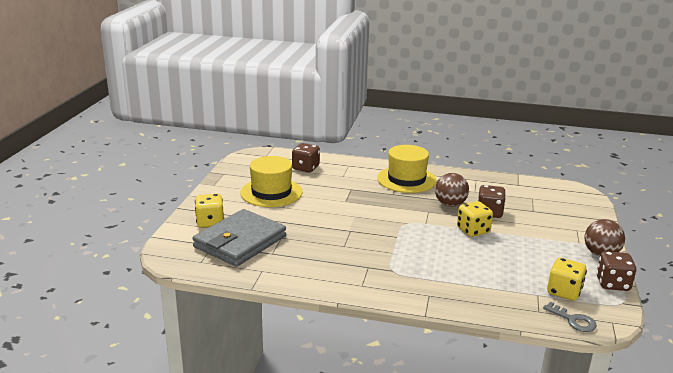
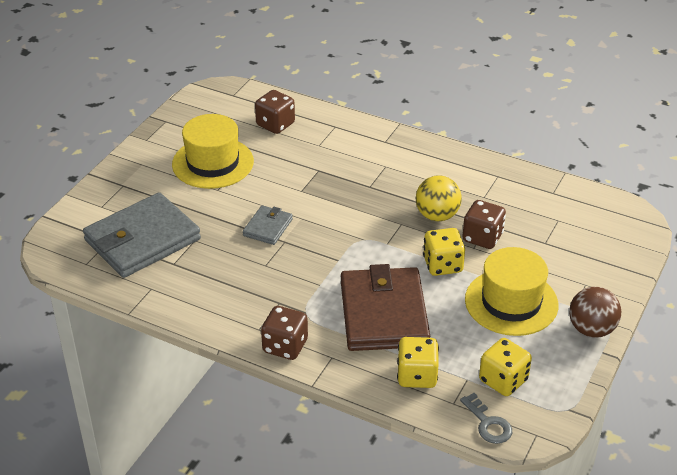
camera: 15 degrees right, 15 degrees up
yellow dice [195,194,224,228] -> yellow dice moved to [397,337,439,388]
yellow hat [377,145,437,193] -> yellow hat moved to [465,247,558,336]
brown ball [435,173,469,207] -> yellow ball [415,175,462,221]
brown dice [596,251,636,291] -> brown dice moved to [261,306,308,360]
none -> grey wallet [243,205,293,245]
none -> brown wallet [341,264,430,351]

